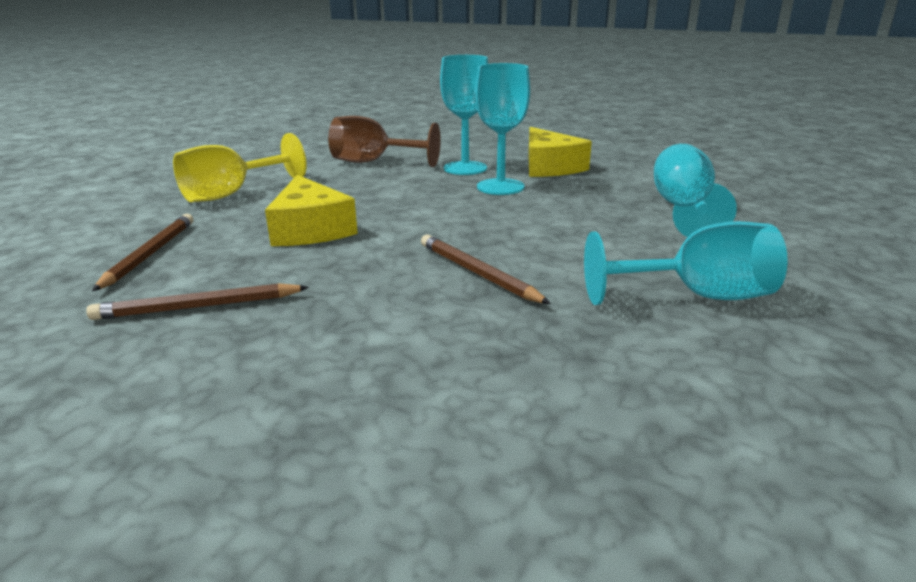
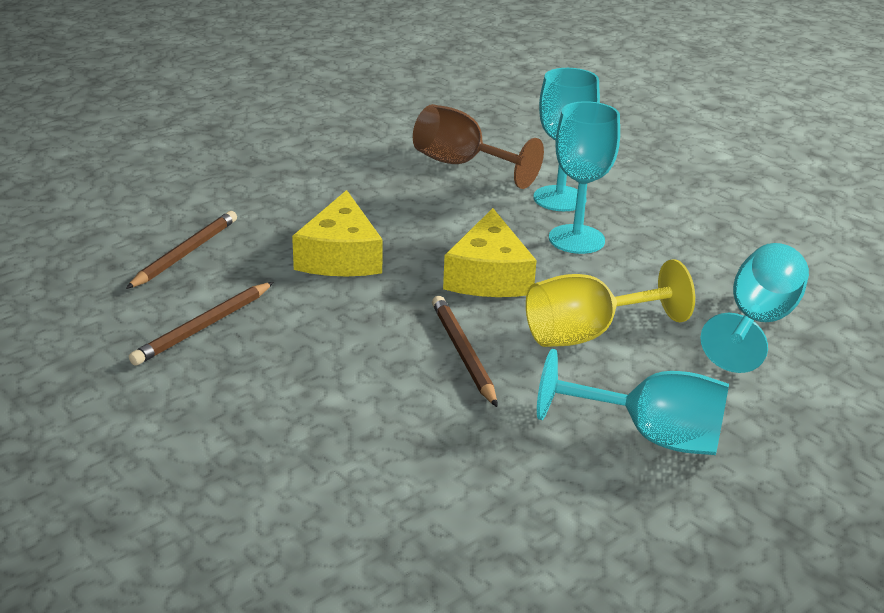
camera: 20 degrees right, 5 degrees up
brown pencil [86,283,309,320] -> brown pencil turned 60 degrees counterclockwise [129,282,273,366]
yellow goblet [173,133,307,202] -> yellow goblet moved to [526,259,695,347]
yellow cheese [528,127,592,177] -> yellow cheese moved to [443,208,537,297]

